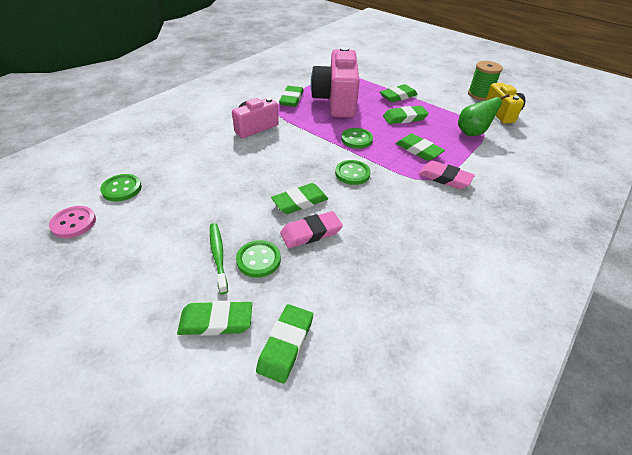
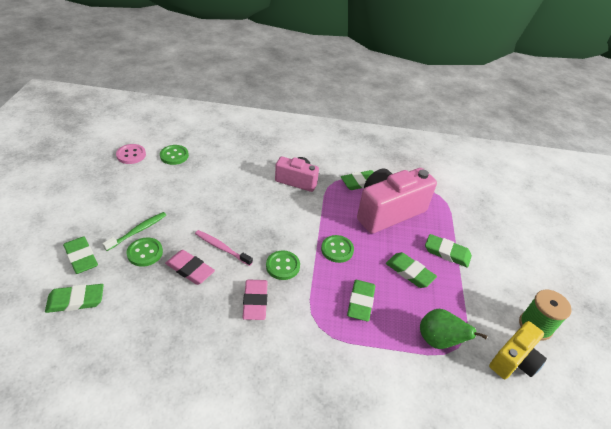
camera: 55 degrees right, 0 degrees up
green eraser [271,183,328,214] -> pink toothbrush [195,230,253,266]
pink eraser [419,161,475,189] -> pink eraser moved to [242,279,268,320]

